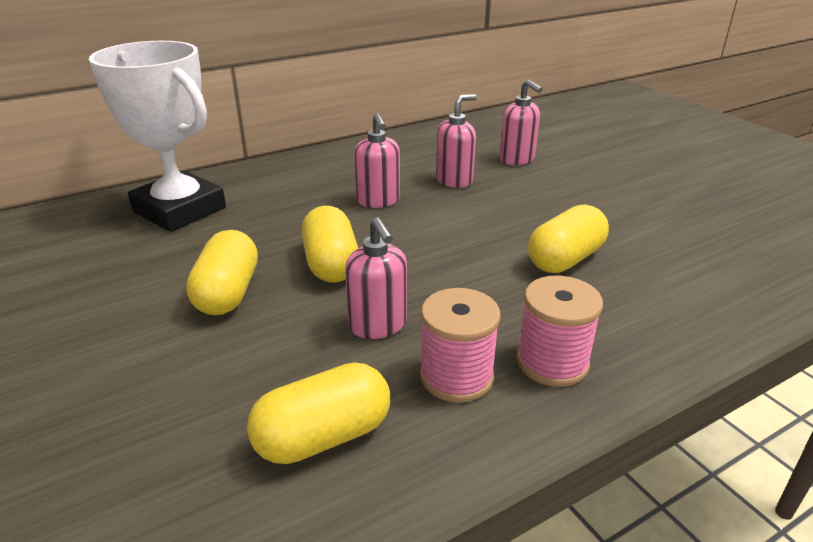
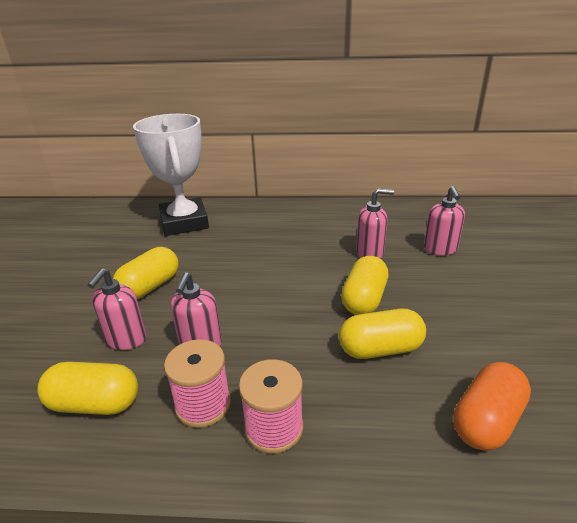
camera: 35 degrees right, 0 degrees up
yellow capsule [302,206,358,282] -> yellow capsule moved to [341,256,388,315]
pink soap dispenser [354,113,400,208] -> pink soap dispenser moved to [87,268,146,350]
none -> orange capsule [453,362,531,451]

